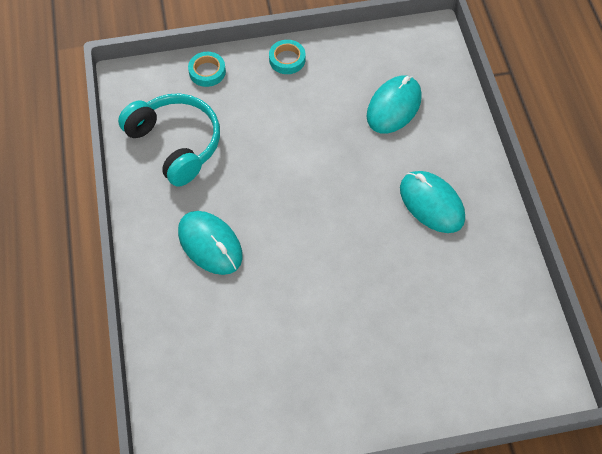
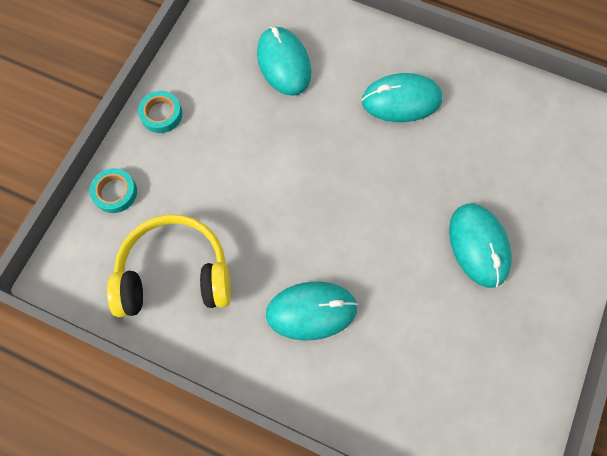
camera: 55 degrees left, 10 degrees up
turquoise headphones [118,94,220,187] -> yellow headphones [107,214,231,317]
none -> turquoise mouse [449,203,512,288]

